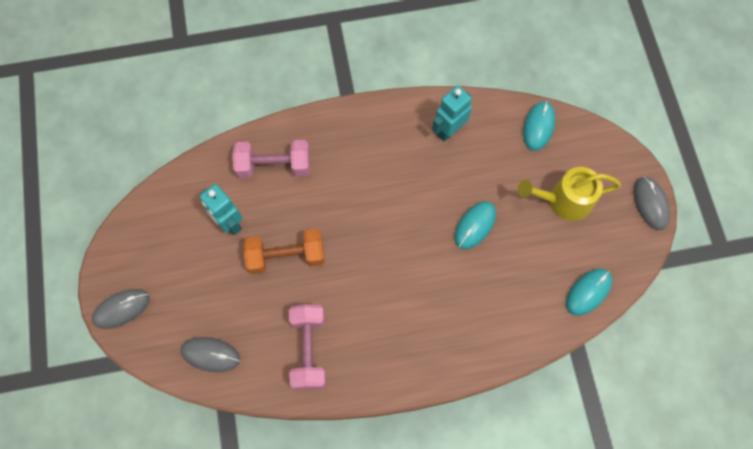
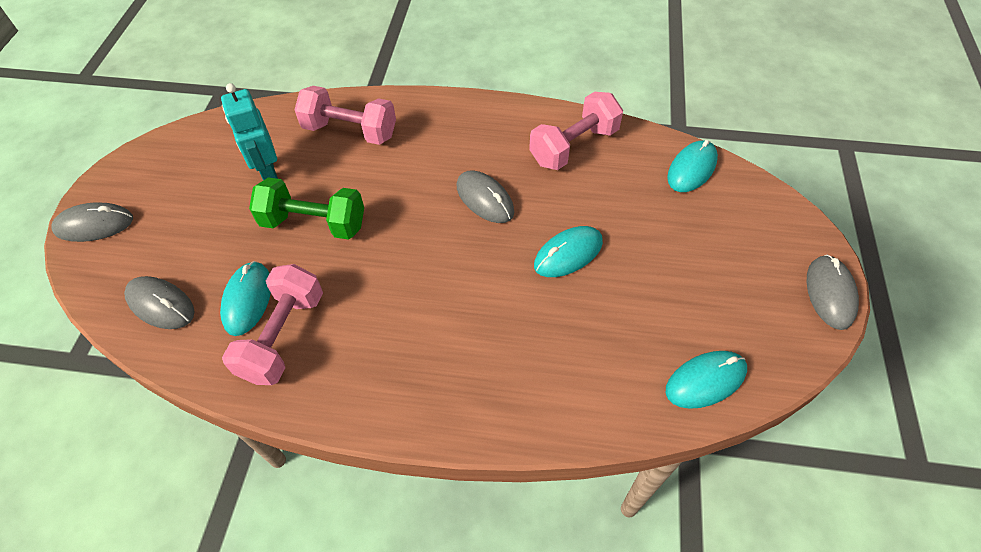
camera: 20 degrees right, 15 degrees down
orange dumbbell [243,229,325,274] -> green dumbbell [249,177,364,240]
turquoise robot [432,86,472,142] -> pink dumbbell [529,92,623,170]
yellow watering can [518,167,621,221] -> none
none -> turquoise mouse [220,261,271,336]
none -> grey mouse [456,170,514,223]

